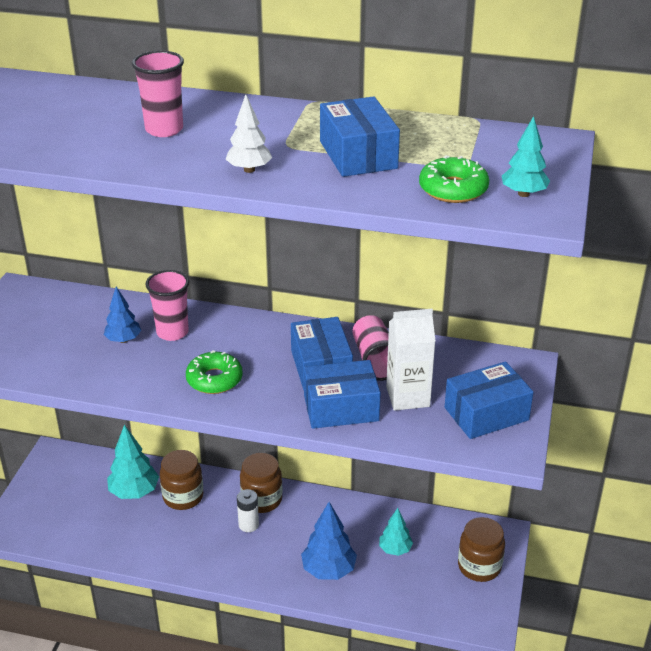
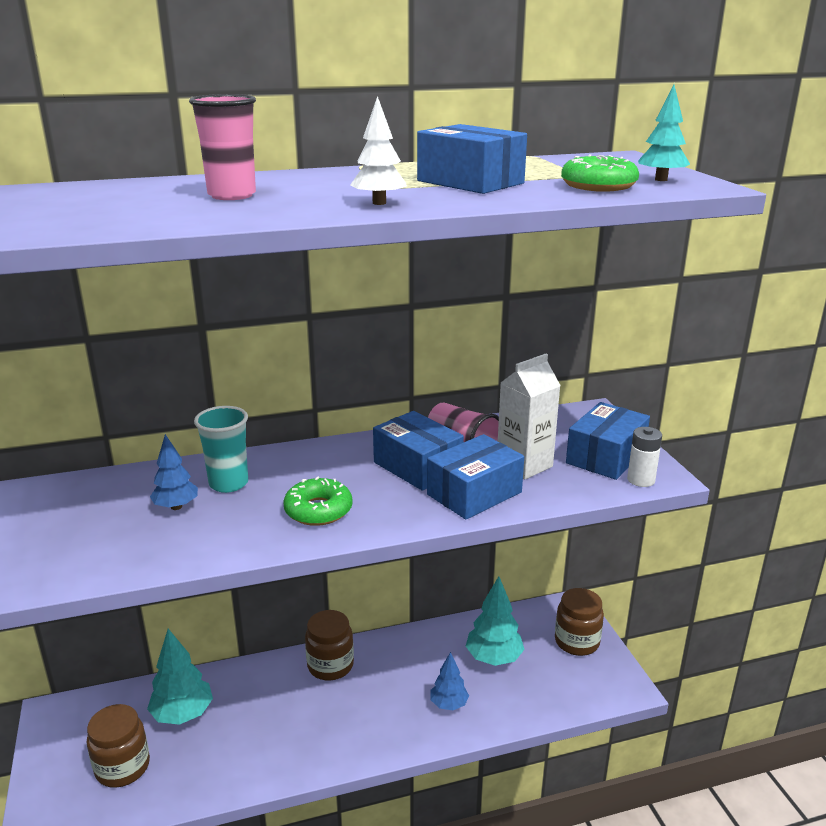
camera: 30 degrees left, 10 degrees down
pink cup [145,270,189,341] -> turquoise cup [194,406,248,493]
brown jar [160,450,204,510] -> brown jar moved to [87,704,150,788]
white battery [237,489,259,532] -> white battery moved to [627,427,662,487]
blue tree [301,502,357,580] -> blue tree [431,652,469,710], size x0.63
turquoise tree [379,508,413,556] -> turquoise tree [466,576,525,666], size x1.60

